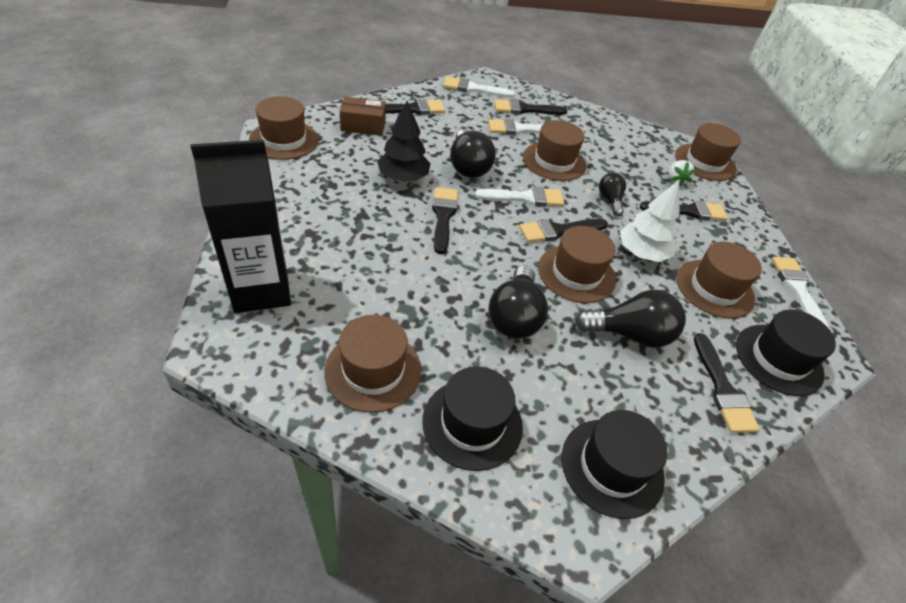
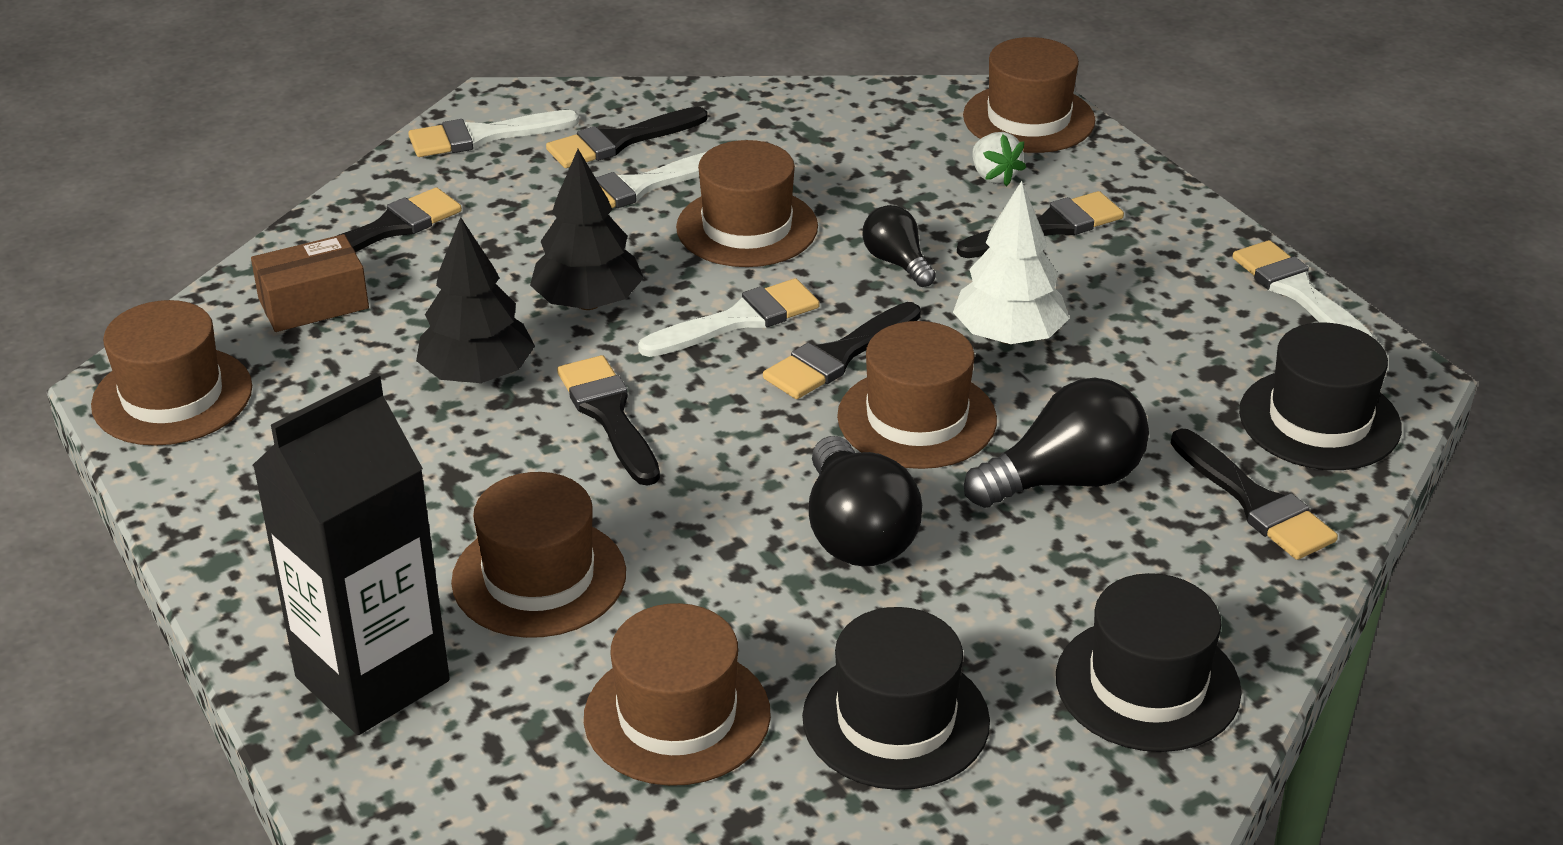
camera: 20 degrees left, 10 degrees down
black light bulb [450,129,496,178] -> black tree [530,149,644,310]
brown hat [677,242,762,318] -> brown hat moved to [451,472,626,638]

